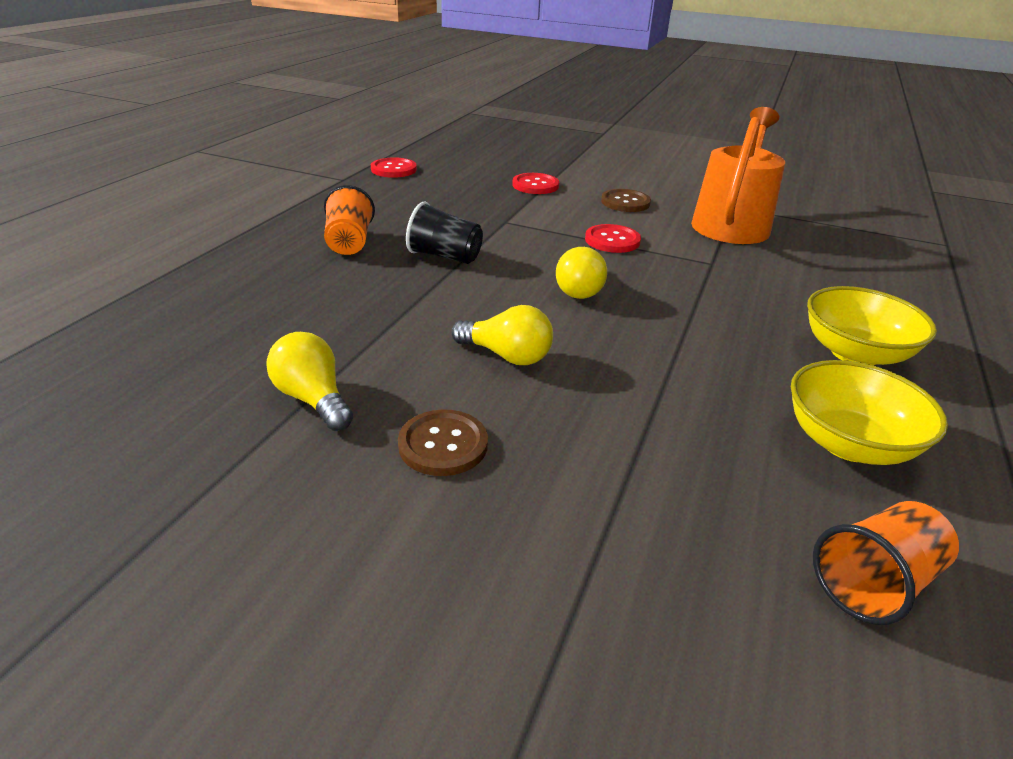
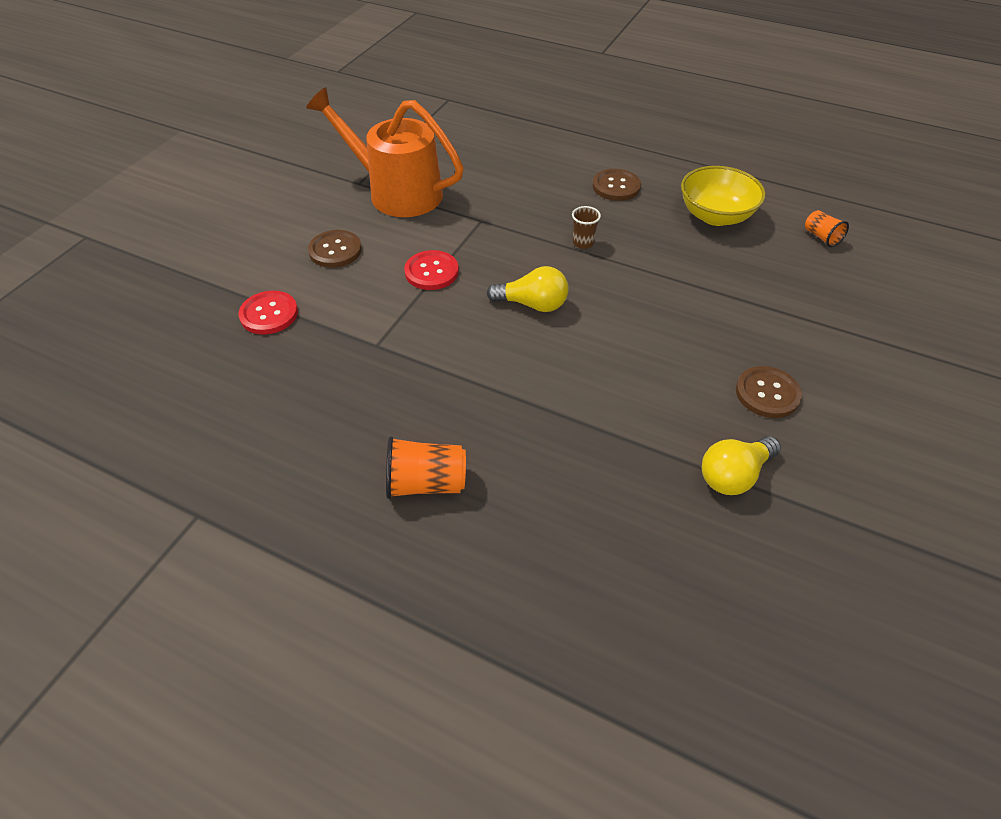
camera: 85 degrees left, 15 degrees up
red button [371,157,417,178] -> none
black cup [406,201,483,264] -> none
yellow light bulb [451,305,553,365] -> none
yellow bowl [807,286,937,365] -> brown button [593,169,641,201]
orange cup [813,501,959,625] -> orange cup [805,210,849,247], size x0.61
none -> brown cup [572,206,601,249]

